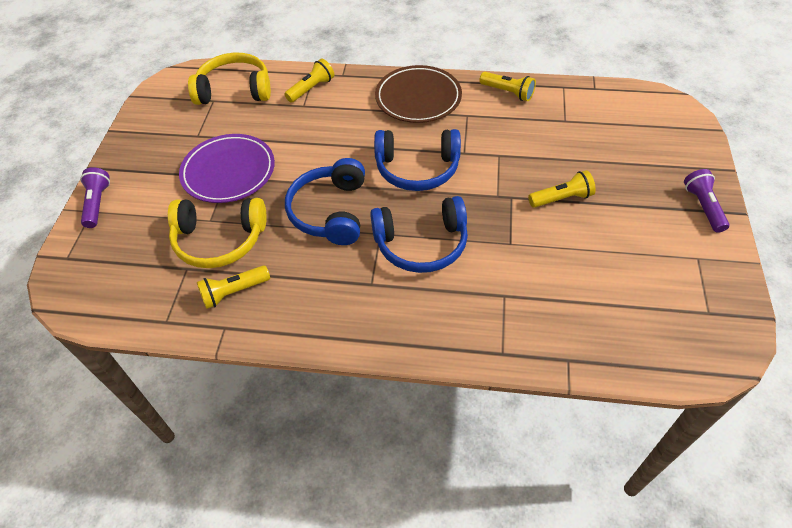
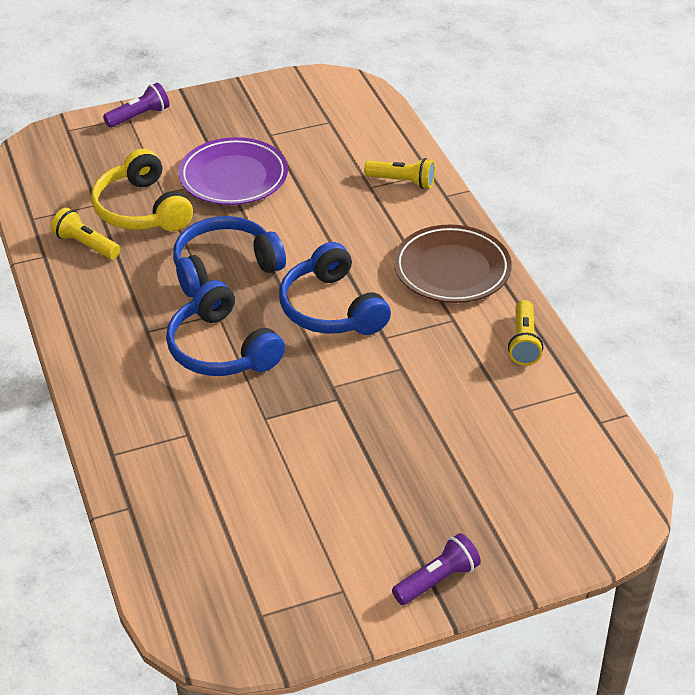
camera: 60 degrees right, 10 degrees down
yellow headphones [188,53,271,105] -> none
yellow flashlight [528,170,596,208] -> none

